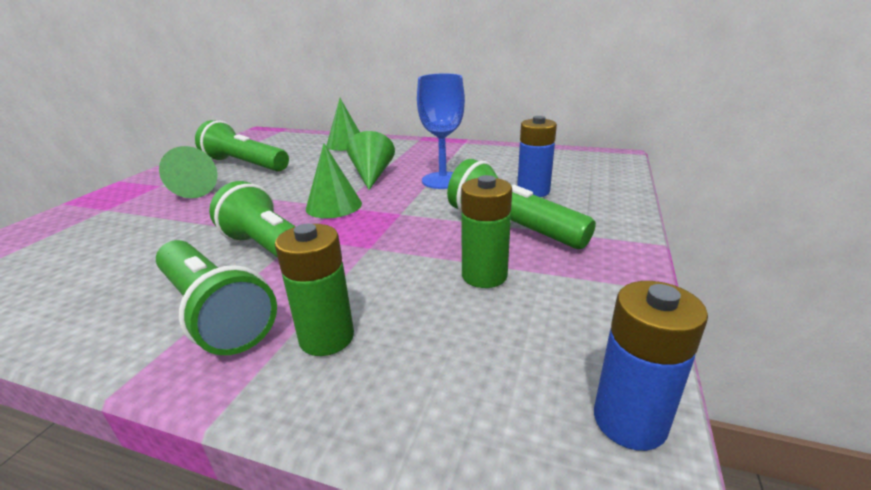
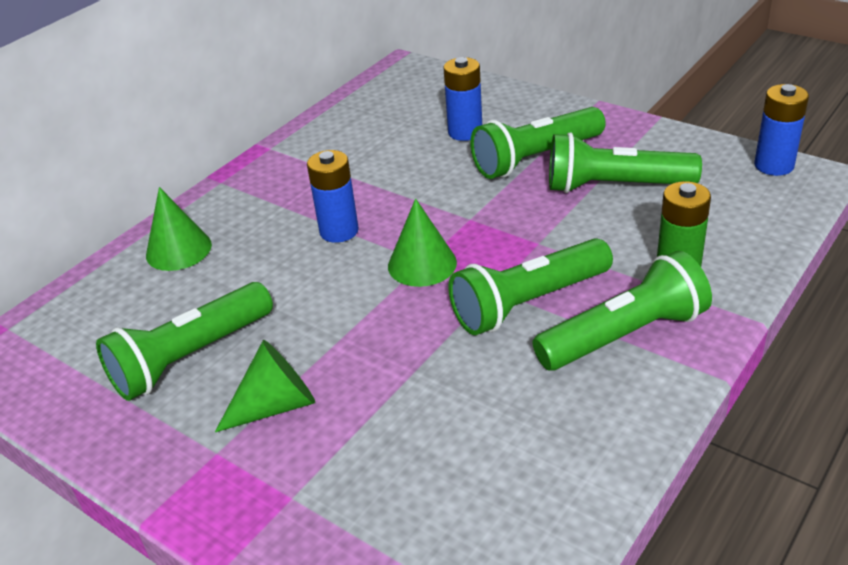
camera: 70 degrees left, 10 degrees up
green cone [347,131,395,190] -> blue battery [307,150,359,243]
blue goblet [417,73,465,189] -> none
green battery [461,175,512,288] -> green flashlight [549,132,702,193]

